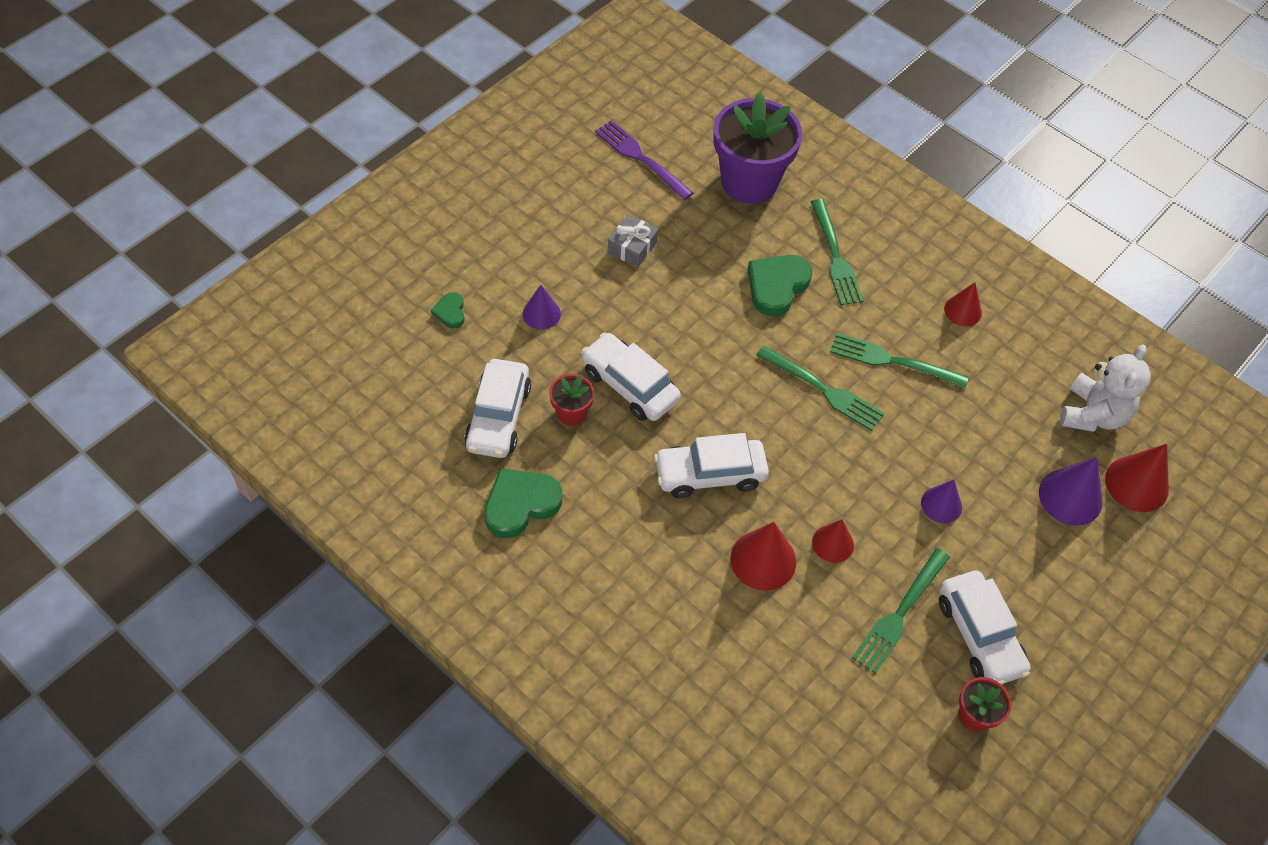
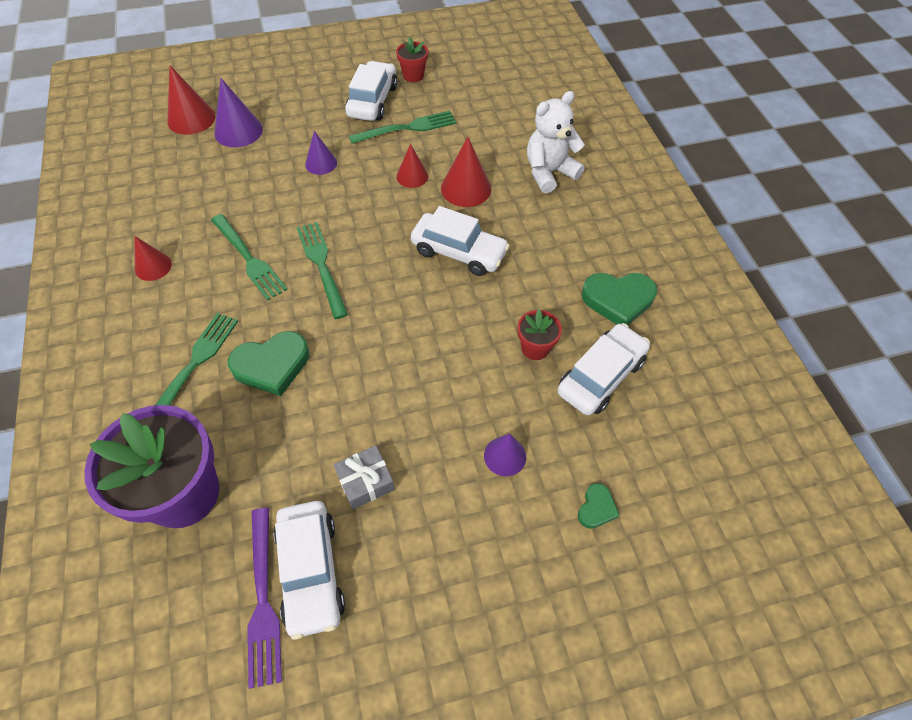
camera: 145 degrees left, 0 degrees up
white car [581,332,681,421] -> white car moved to [274,501,345,640]
white teddy bear [1060,345,1151,432] -> white teddy bear moved to [527,91,585,194]

